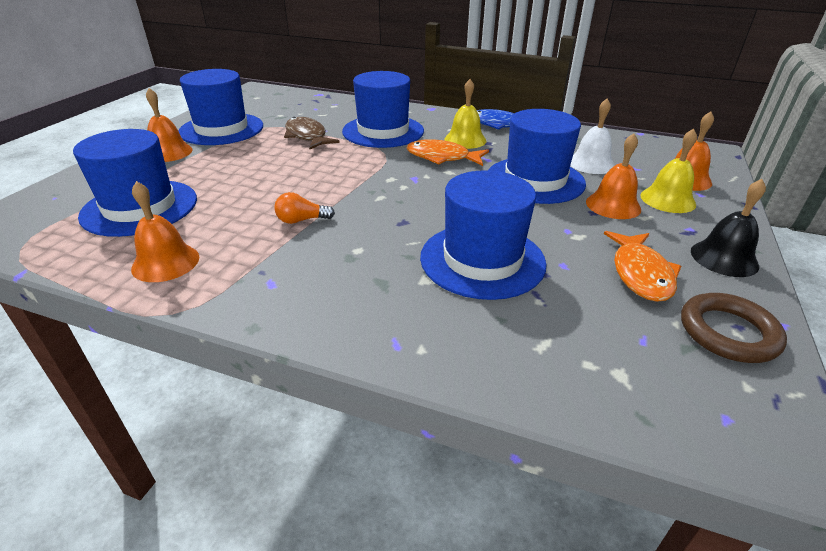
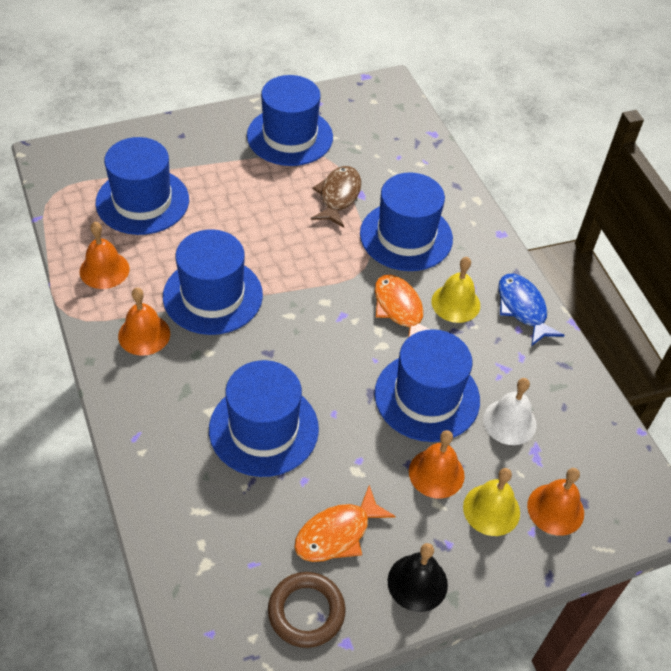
camera: 45 degrees right, 15 degrees up
orange bell [146,88,193,162] -> orange bell moved to [118,288,170,356]
orange light bulb [274,192,335,224] -> blue hat [163,229,263,335]

